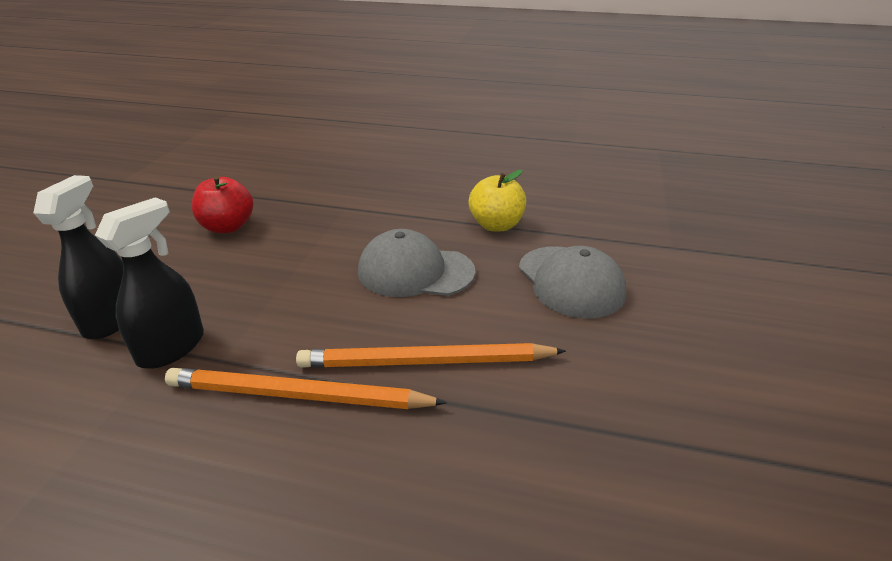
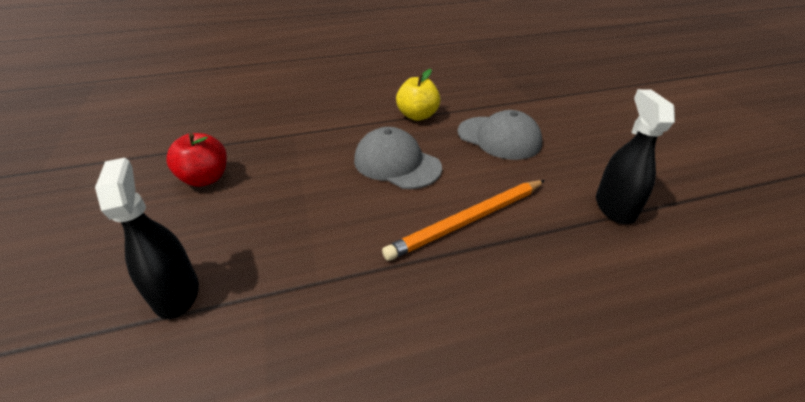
camera: 30 degrees left, 5 degrees up
black spray bottle [95,197,204,369] -> black spray bottle moved to [596,89,675,224]
orange pencil [165,368,447,409] -> none
grey cap [358,229,475,297] -> grey cap turned 60 degrees clockwise [354,127,442,189]

